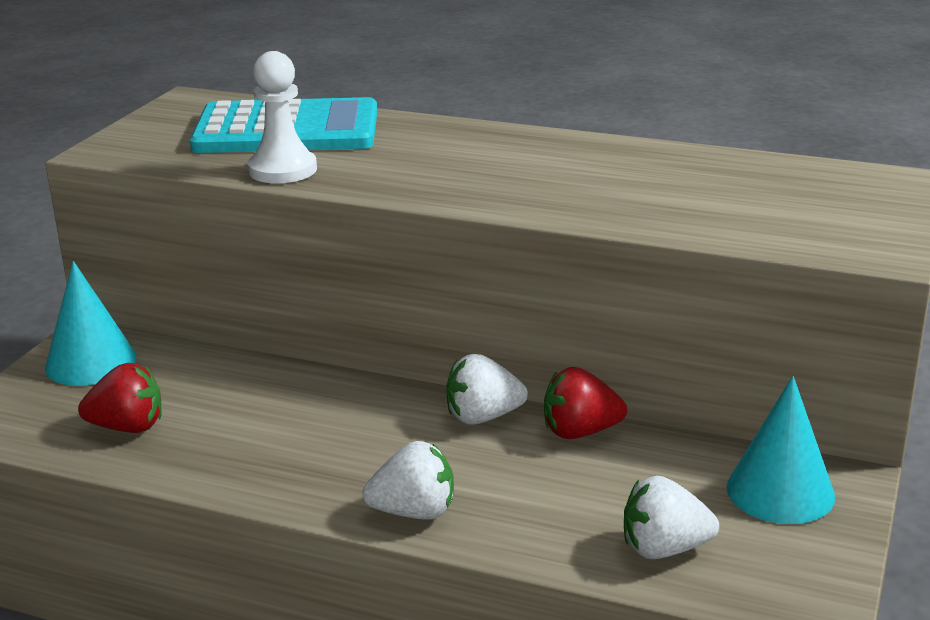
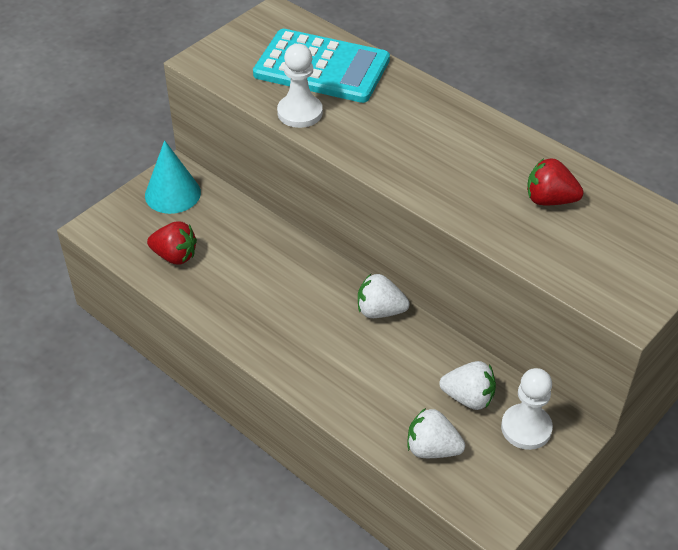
camera: 20 degrees right, 20 degrees up
white strawberry [362,441,454,520] -> white strawberry moved to [439,361,496,410]
red strawberry [544,367,627,439] -> red strawberry moved to [527,158,584,205]
turquoise cone [726,376,835,524] -> white pawn [501,368,553,450]

